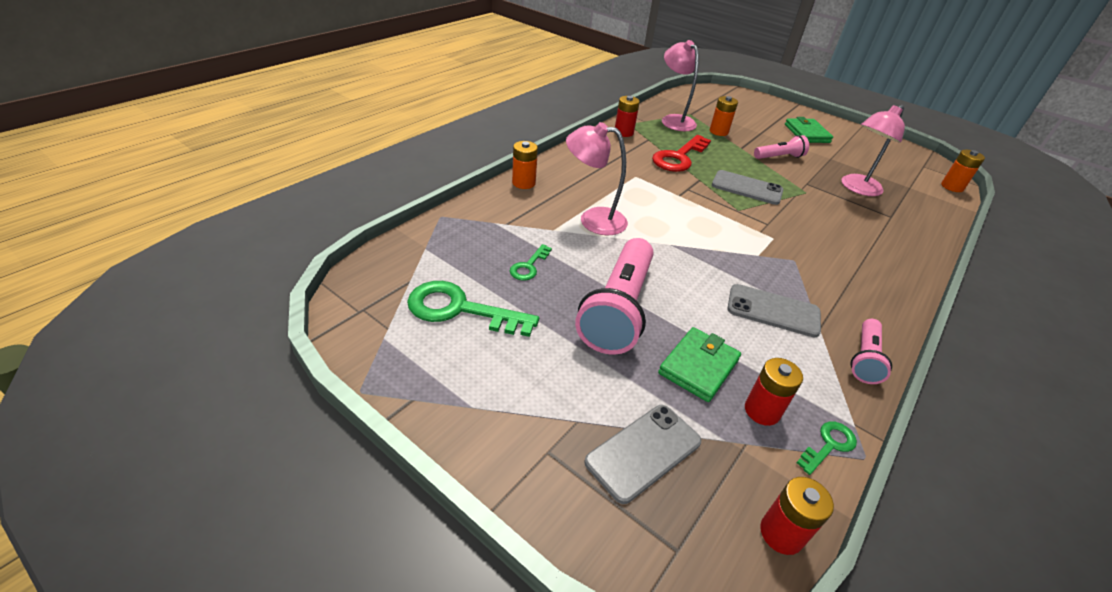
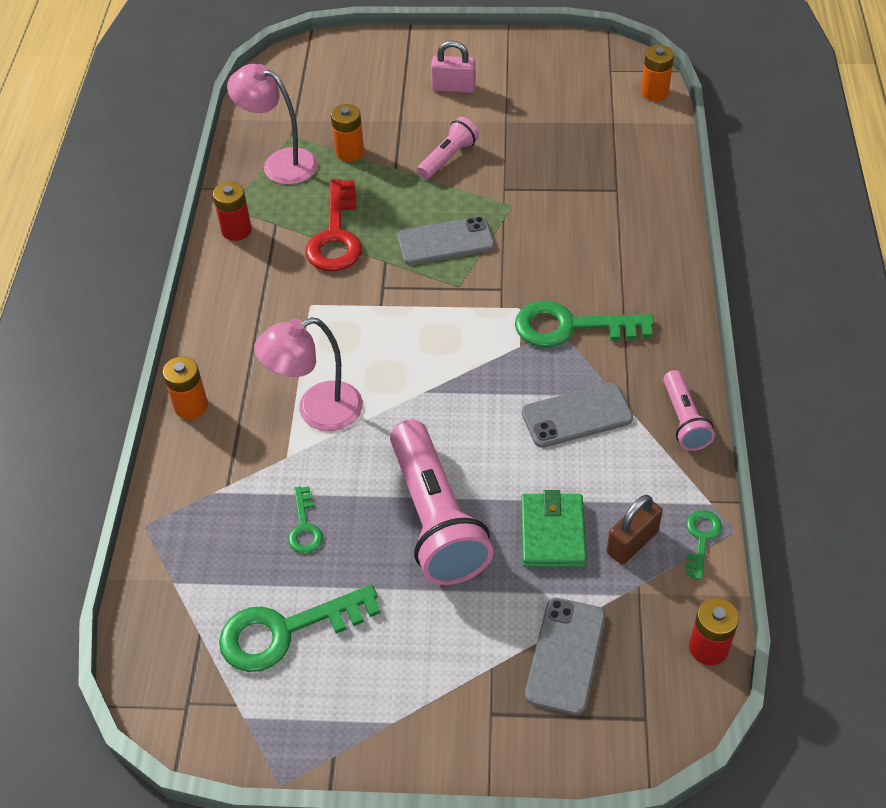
camera: 30 degrees left, 10 degrees up
red battery [745,358,803,426] -> brown padlock [607,495,663,565]
green wallet [785,117,833,143] -> pink padlock [431,40,476,93]
pink lamp [841,105,905,196] -> none
none -> green key [515,301,654,347]

